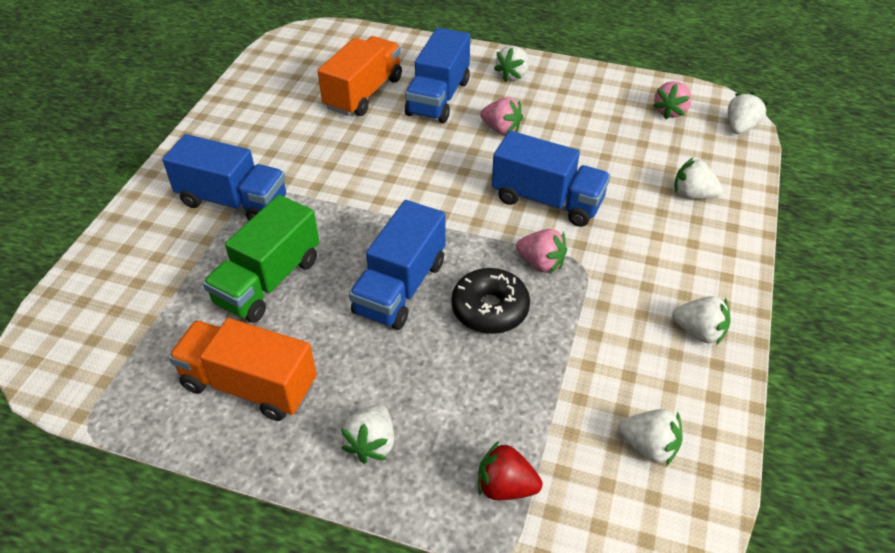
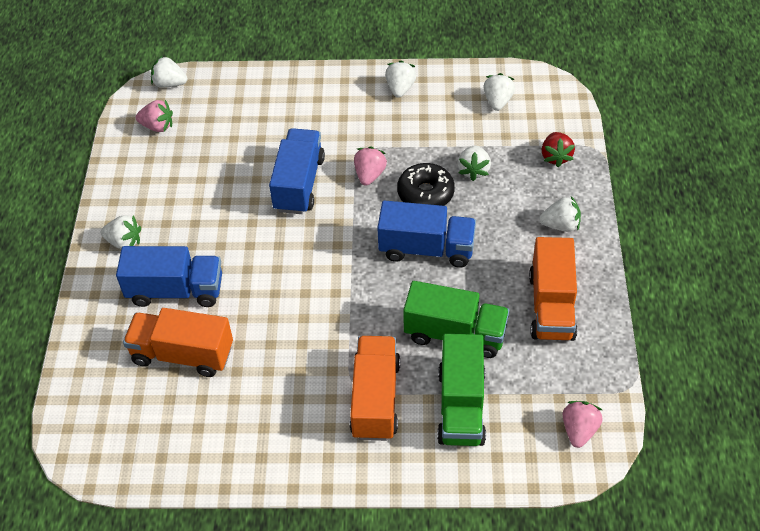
camera: 105 degrees left, 5 degrees up
blue truck [162,134,286,221] -> orange truck [349,336,400,441]
pink strawberry [480,97,523,135] -> pink strawberry moved to [563,401,603,448]
white strawberry [674,158,723,199] -> white strawberry moved to [457,146,491,181]
none -> green truck [437,334,486,446]

